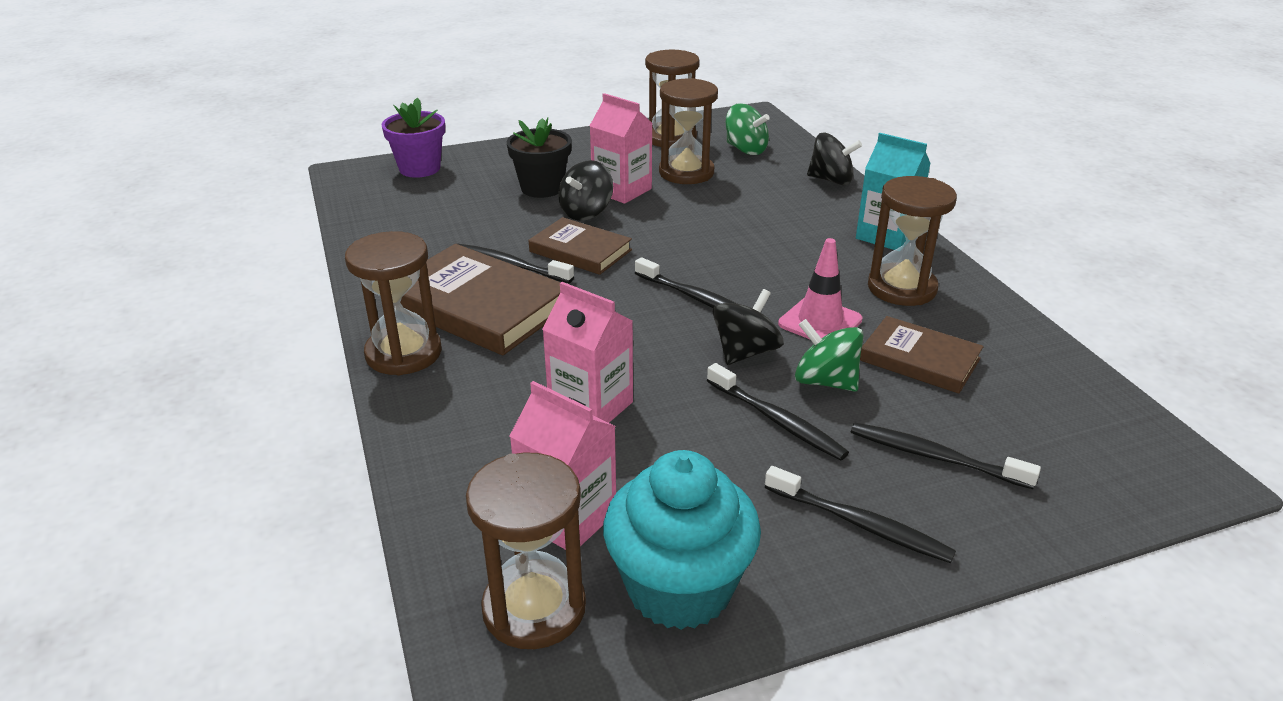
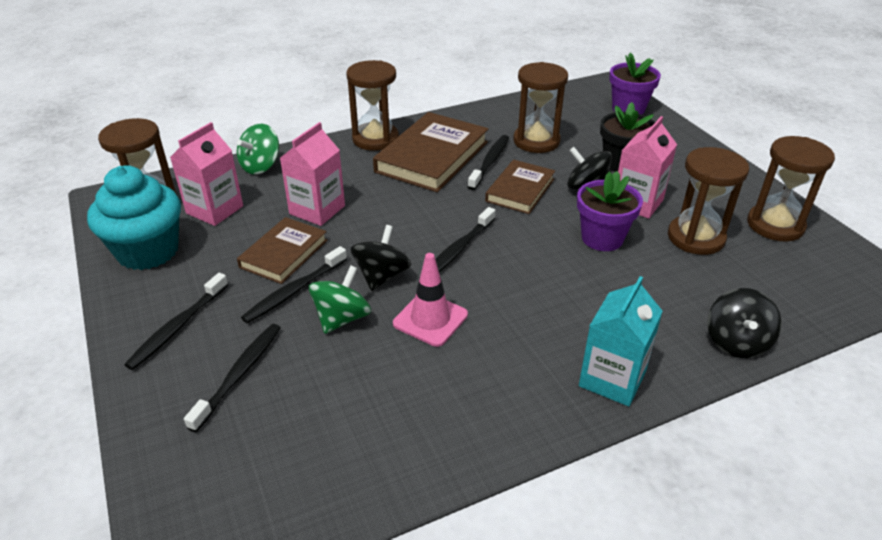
camera: 85 degrees right, 5 degrees up
black spinning top [713,289,783,365] -> black spinning top turned 105 degrees counterclockwise [351,225,412,291]
green spinning top [726,103,770,155] -> green spinning top moved to [237,124,279,174]
brown book [860,316,984,394] -> brown book moved to [237,217,327,284]
brown hourglass [868,176,957,306] -> brown hourglass moved to [513,62,568,153]
none -> purple flower pot [577,171,643,251]

